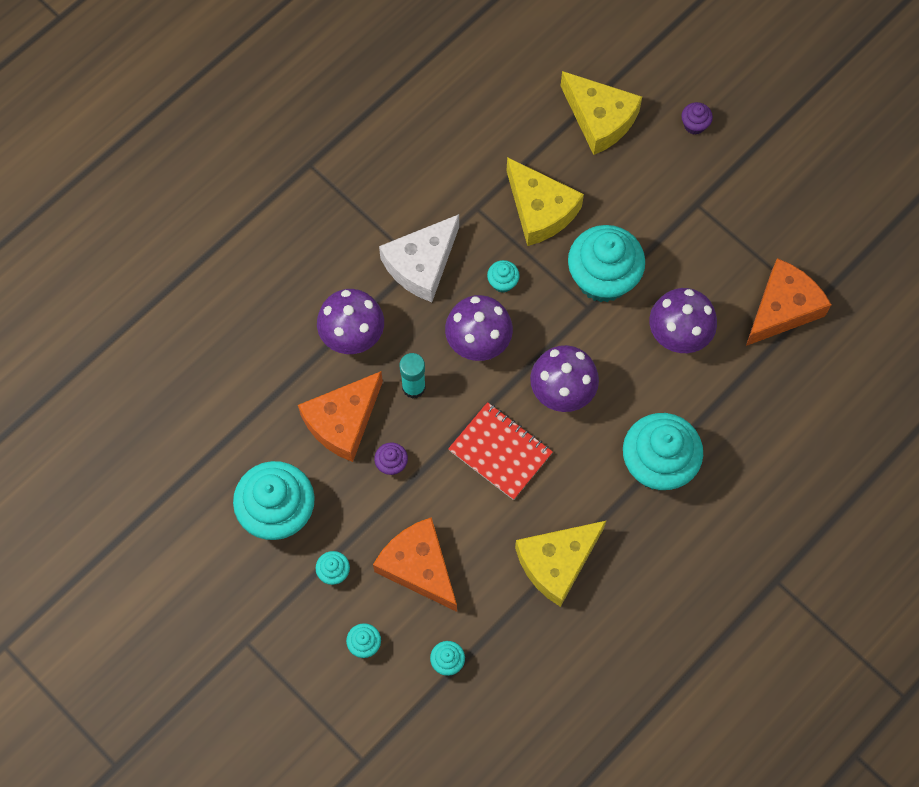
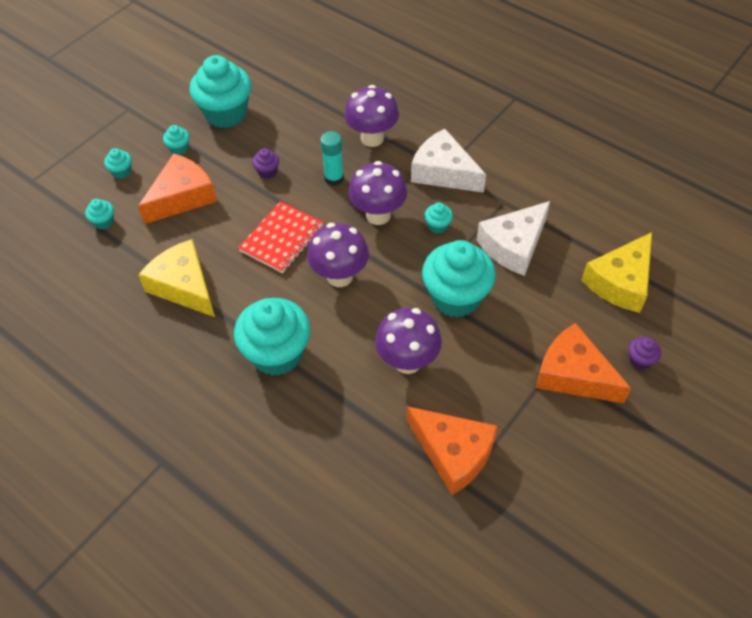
camera: 85 degrees right, 15 degrees down
orange cheese [298,371,383,462] -> orange cheese moved to [536,323,631,403]
yellow cheese [506,157,584,246] -> white cheese [477,201,550,276]

